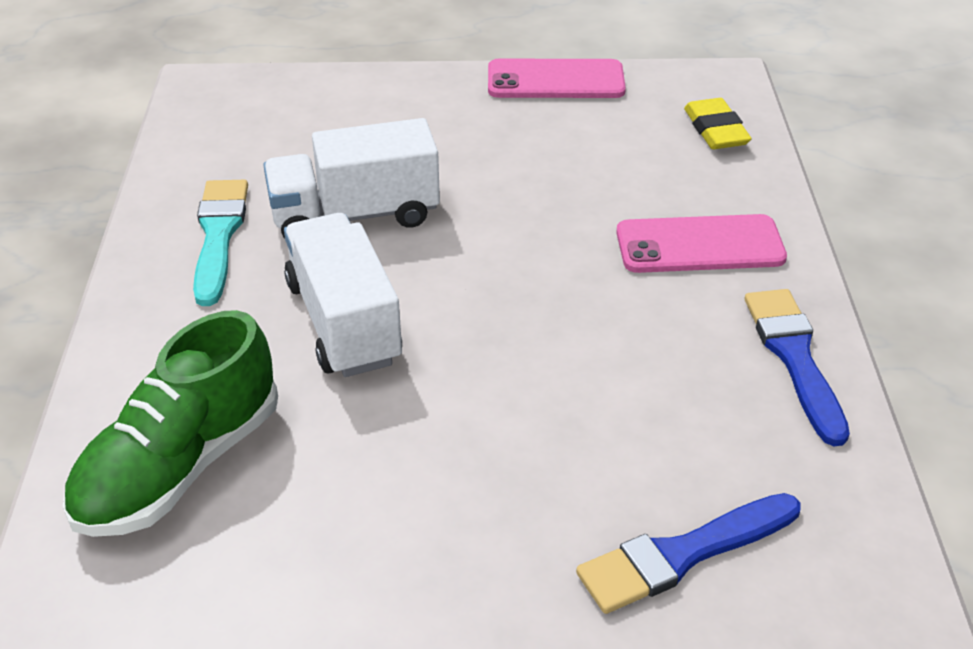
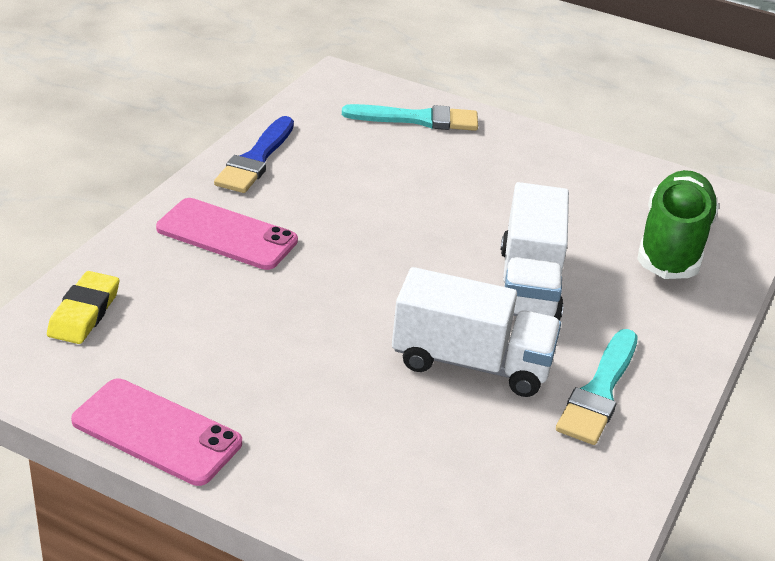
camera: 155 degrees left, 5 degrees down
green shoe [63,310,278,537] -> green shoe turned 45 degrees counterclockwise [637,170,719,279]
blue brush [576,493,801,614] -> turquoise brush [342,104,478,131]

